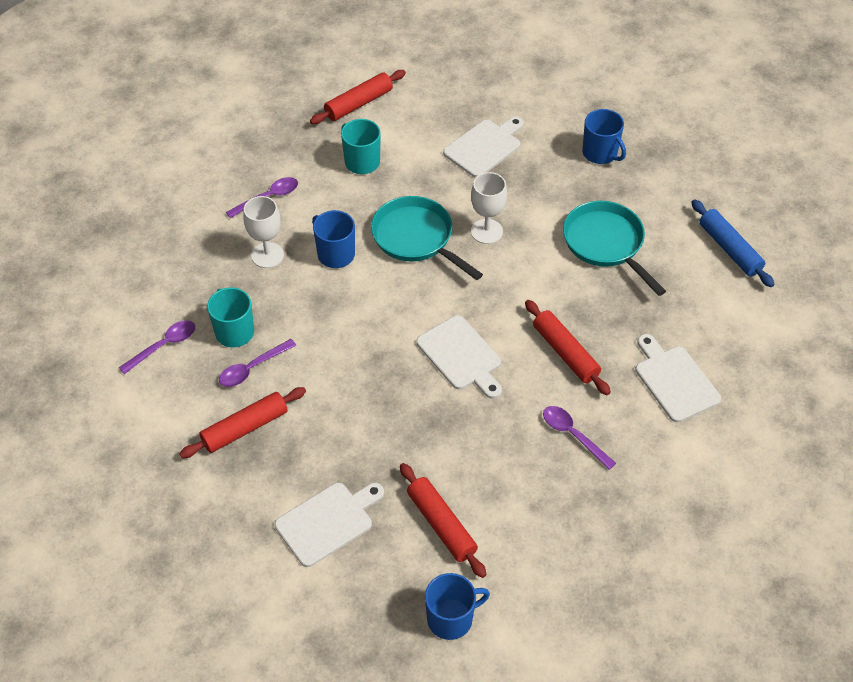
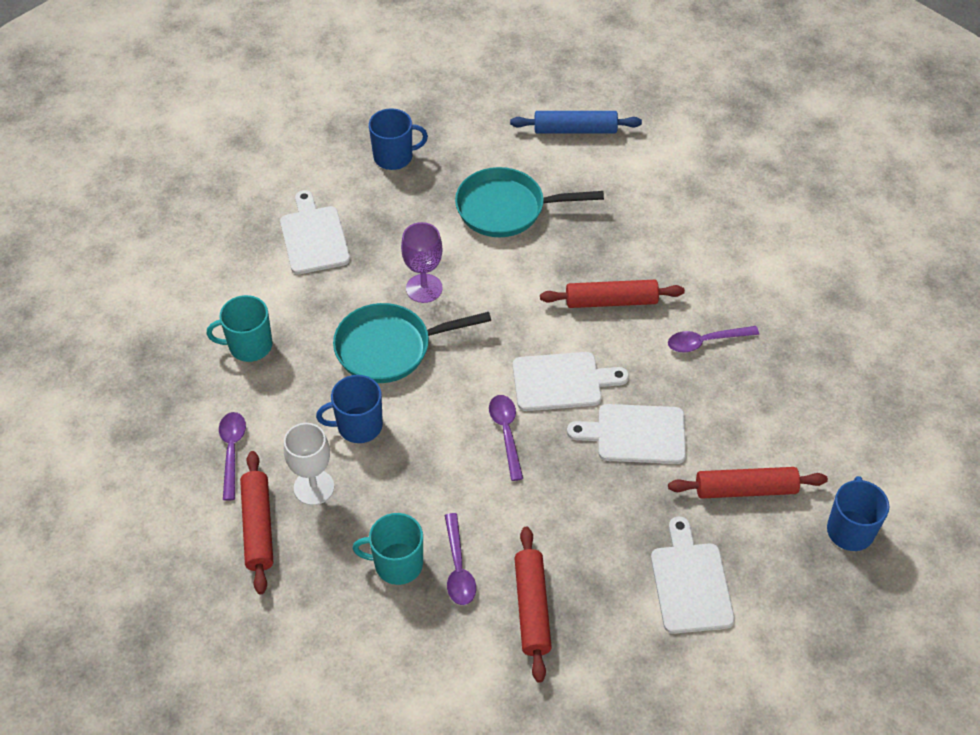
camera: 60 degrees left, 0 degrees up
purple spoon [119,320,195,374] -> purple spoon moved to [489,395,523,481]
red rolling pin [310,70,406,124] -> red rolling pin moved to [240,451,273,594]
white goblet [471,172,507,244] -> purple goblet [401,222,443,303]
white cutting board [635,334,721,422] -> white cutting board moved to [567,404,686,464]

